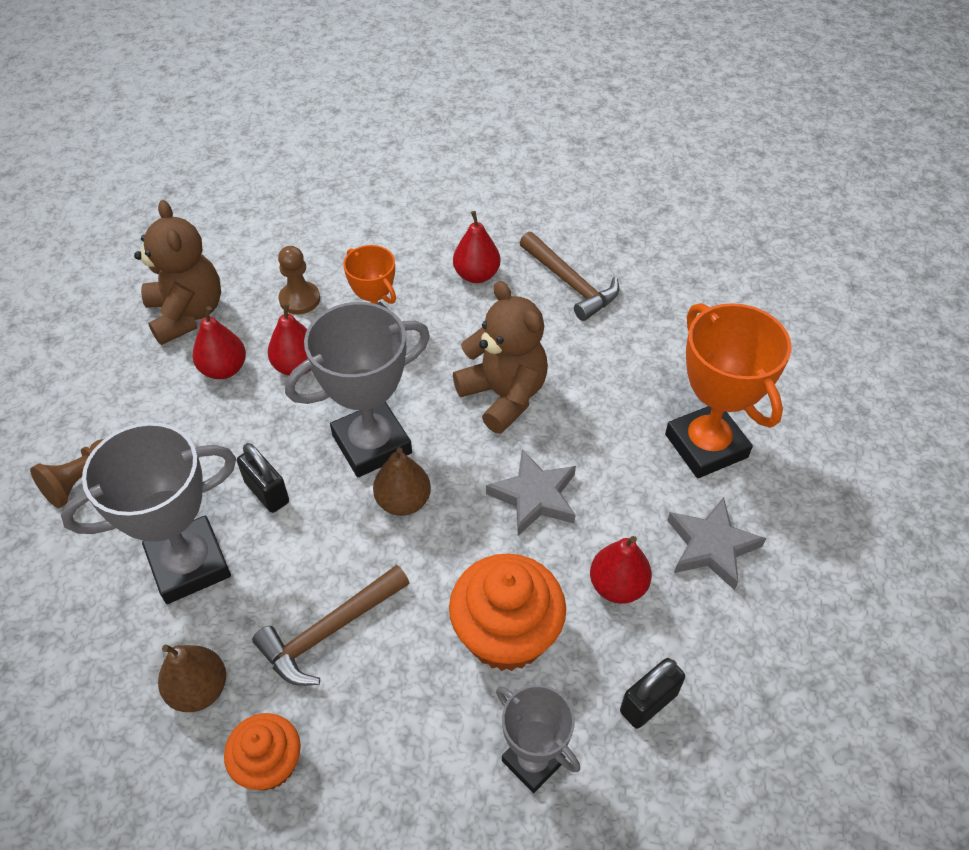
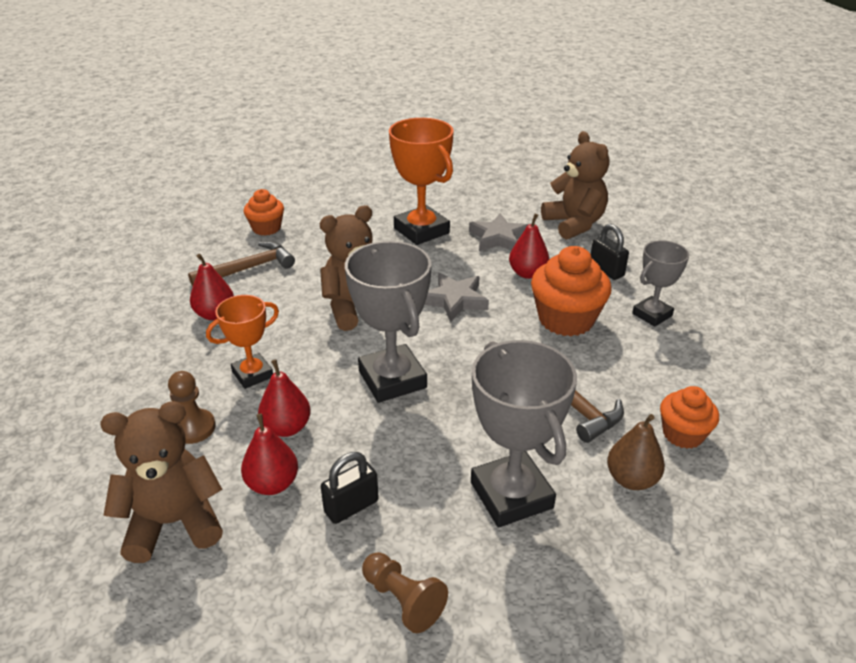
camera: 85 degrees left, 15 degrees down
black padlock [237,443,289,513] -> black padlock moved to [321,452,379,524]
brown pear [373,447,431,516] -> none
orange trophy [665,303,792,478] -> orange trophy turned 75 degrees clockwise [389,118,454,245]
none -> orange cupcake [244,189,284,236]
none -> brown teddy bear [541,131,609,240]

